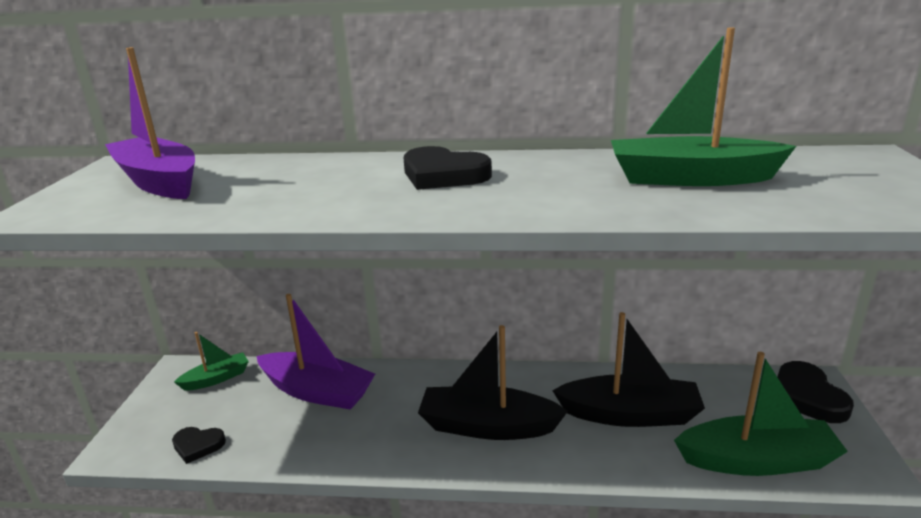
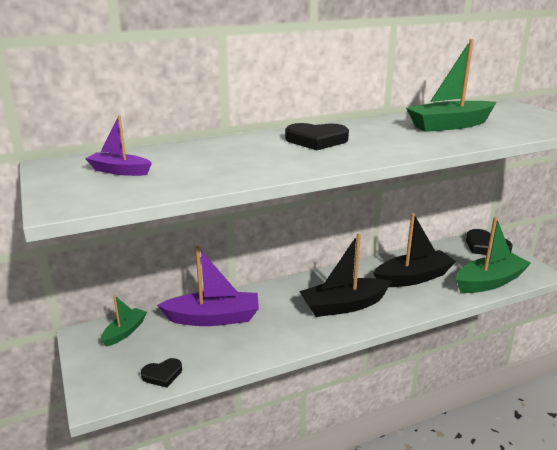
camera: 30 degrees left, 0 degrees up
purple boat [105,47,195,199] -> purple boat [85,115,152,176], size x0.56

